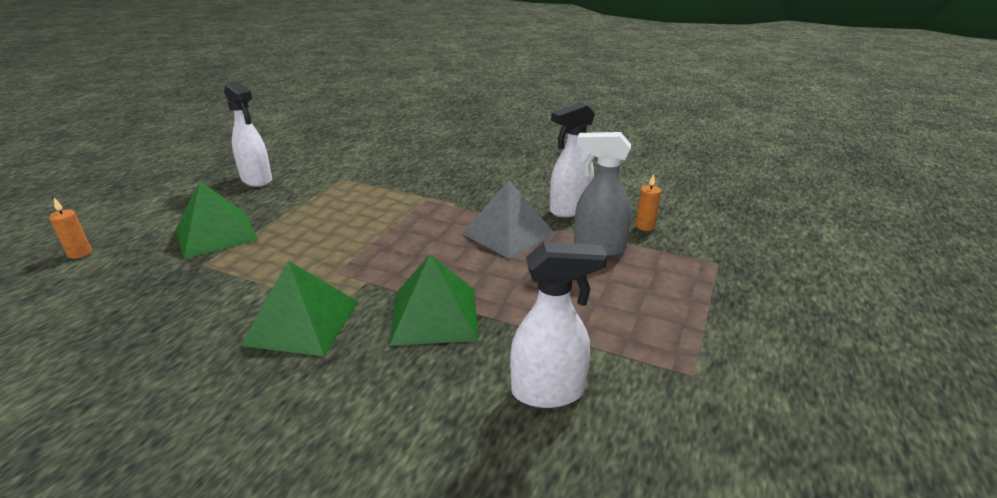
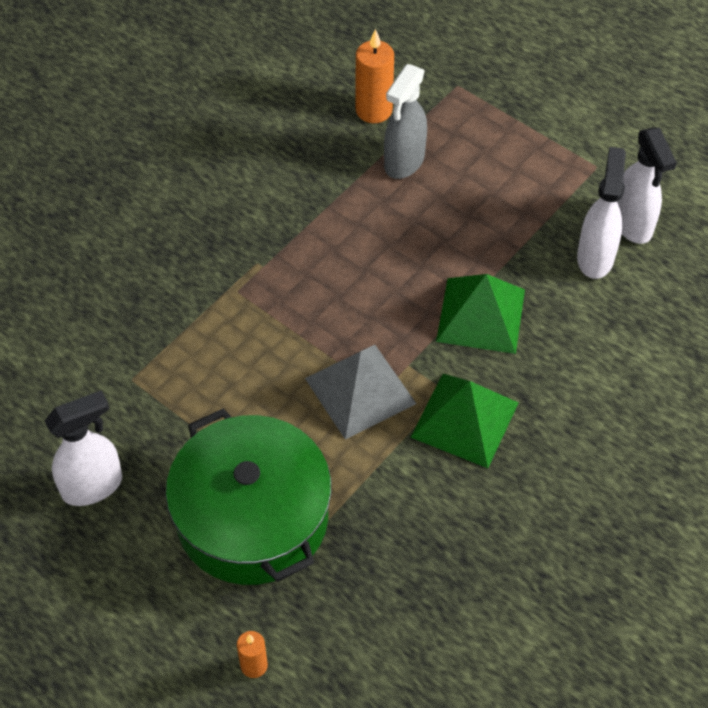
camera: 75 degrees left, 25 degrees up
green pyramid [176,181,258,259] -> green pot [166,408,332,585]
grey pyramid [462,181,555,259] -> grey pyramid moved to [305,345,417,440]
white spray bottle [550,103,595,217] -> white spray bottle moved to [617,127,677,244]
orange candle [636,174,661,231] -> orange candle [356,29,394,123], size x1.75

